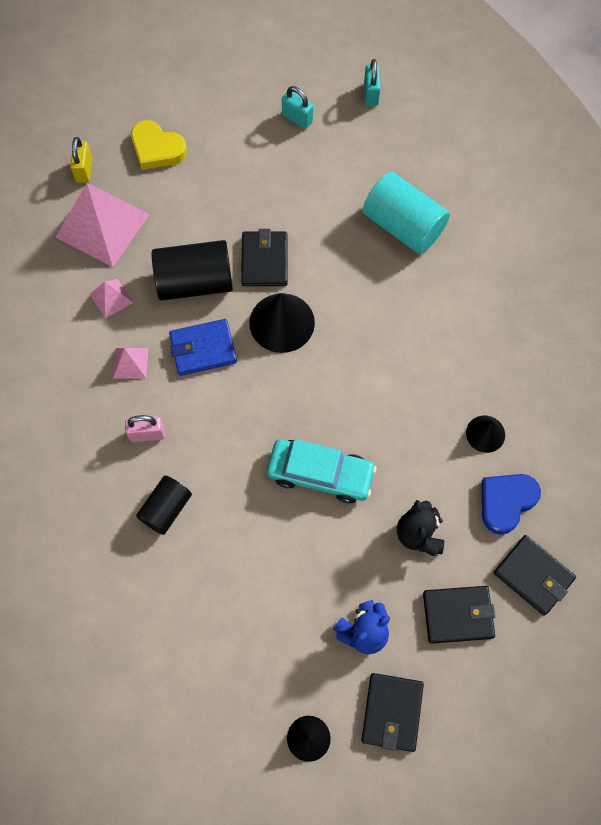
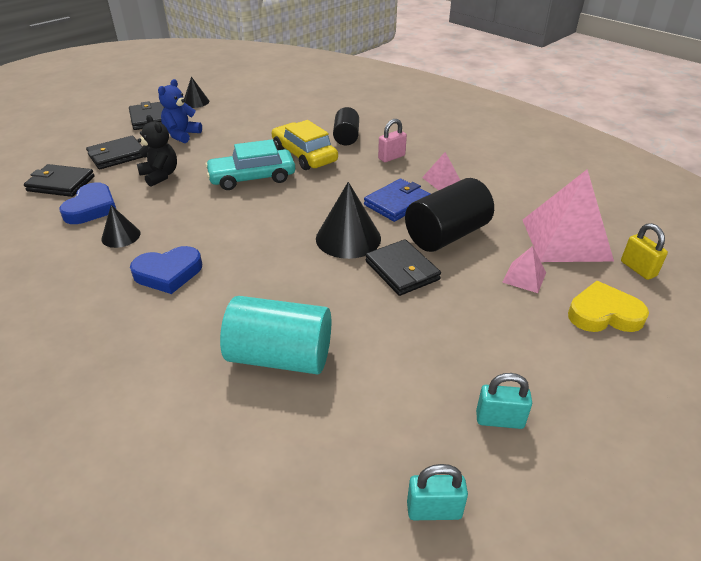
camera: 150 degrees right, 30 degrees down
pink pyramid [90,279,133,319] -> pink pyramid moved to [502,246,546,293]
turquoise padlock [364,59,381,106] -> turquoise padlock turned 60 degrees counterclockwise [407,464,468,520]
none -> blue heart [130,246,202,294]
none -> yellow car [272,120,338,170]

